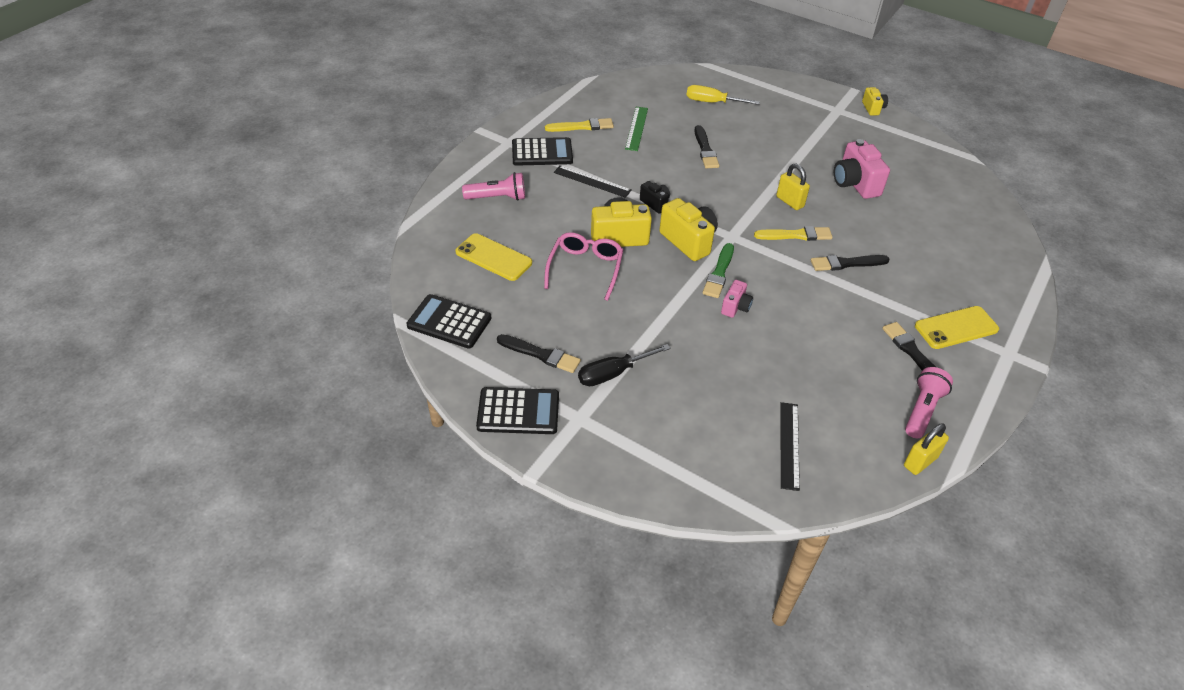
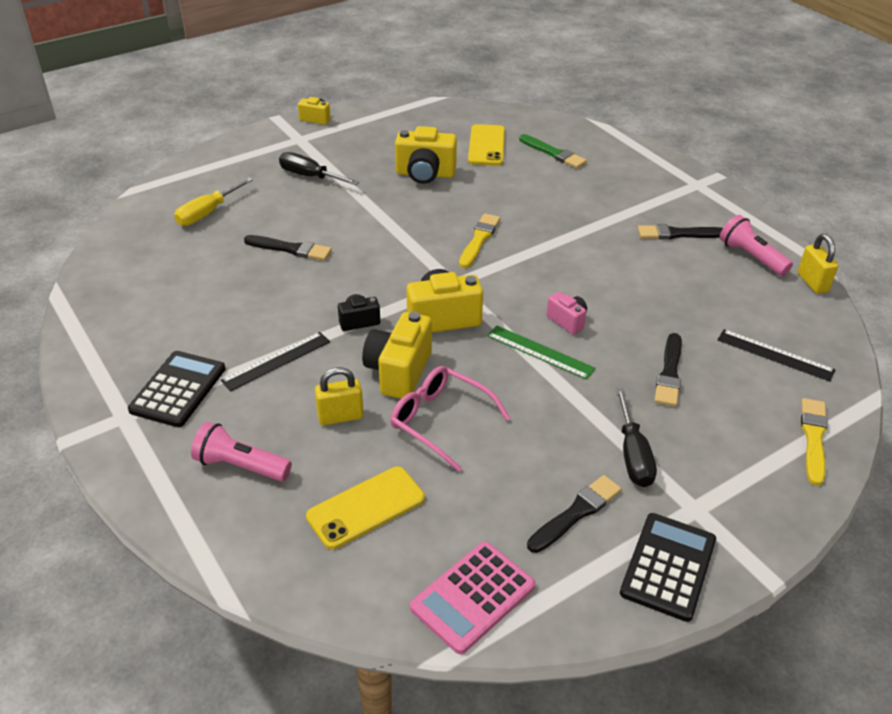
camera: 65 degrees left, 5 degrees down
black calculator [406,294,492,349] -> pink calculator [410,541,535,654]
pink flashlight [462,172,525,201] -> pink flashlight turned 90 degrees counterclockwise [191,422,292,481]
yellow brush [545,118,614,132] -> yellow brush moved to [801,398,828,486]
green ruler [625,107,648,151] -> green ruler moved to [487,325,596,380]
green brush [703,243,734,298] -> green brush moved to [519,134,587,168]
yellow padlock [776,164,810,210] -> yellow padlock moved to [315,367,364,425]
black brush [811,255,890,271] -> black brush moved to [654,333,682,407]
pink camera [834,139,890,199] -> yellow camera [395,126,457,184]
yellow phone [915,306,999,349] -> yellow phone moved to [468,124,505,166]
none -> black screwdriver [279,152,359,185]

